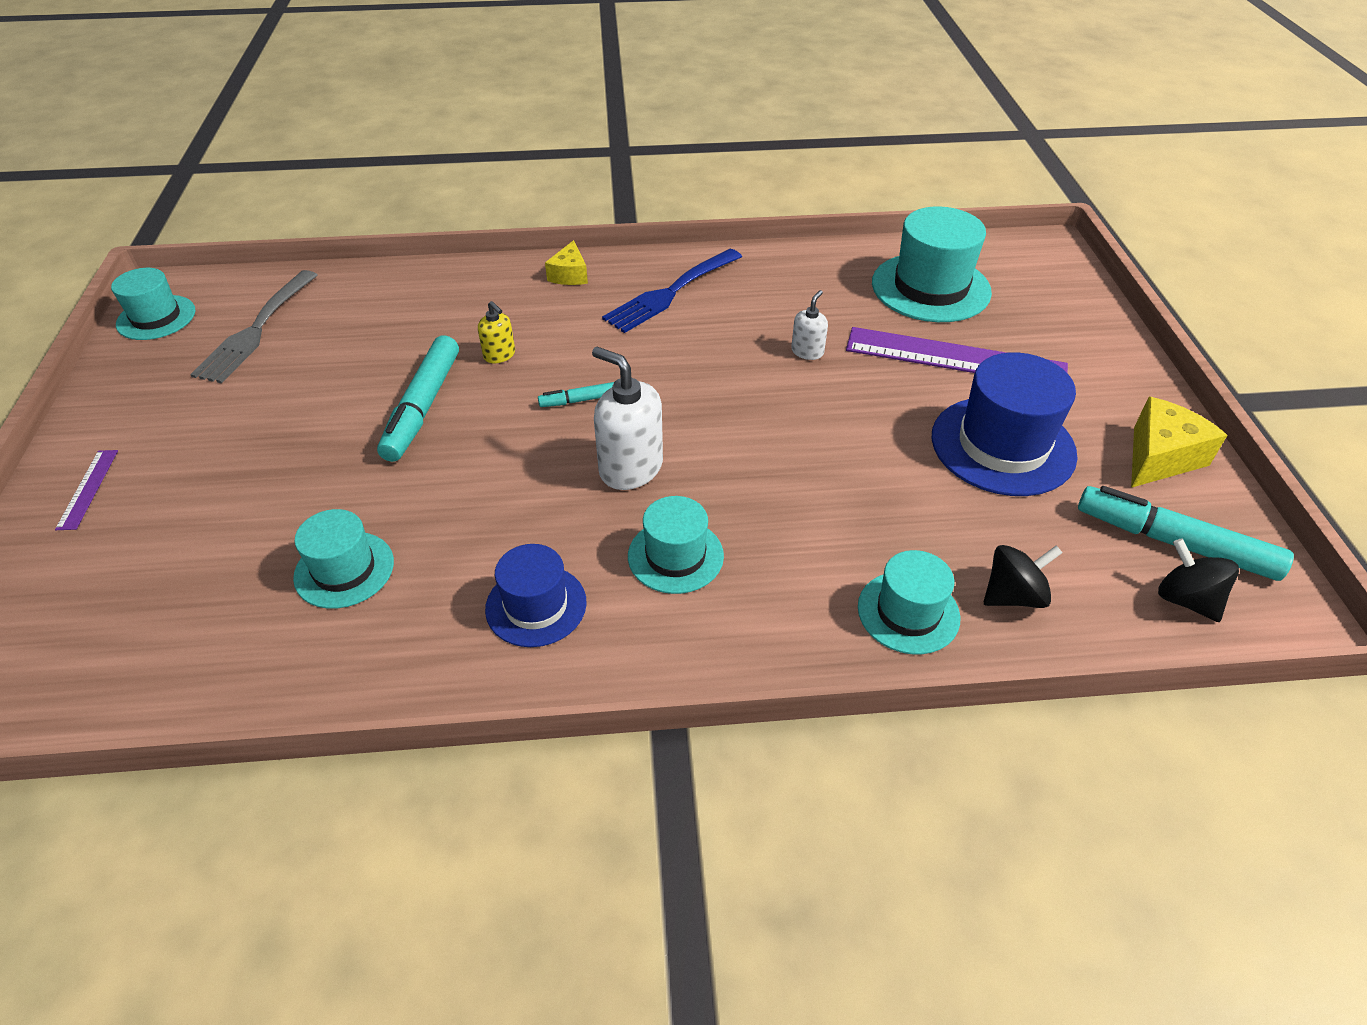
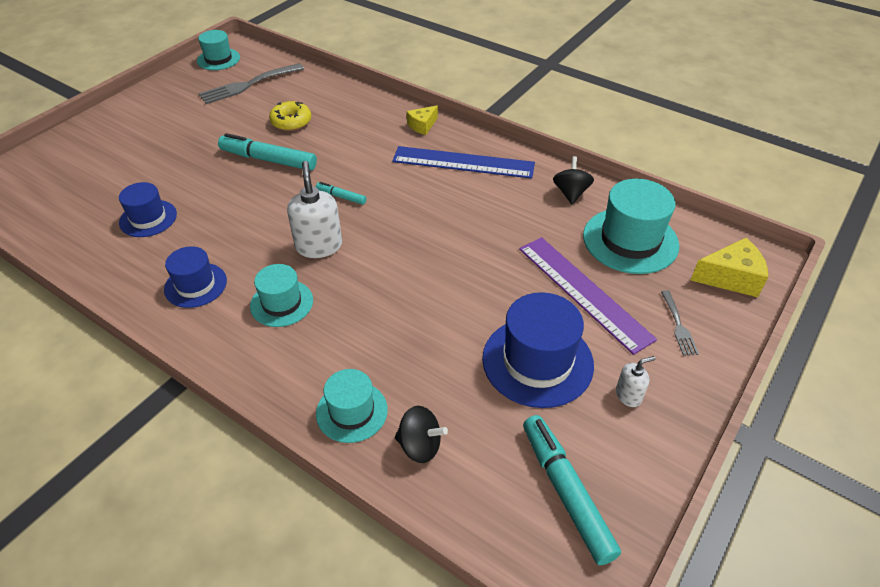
camera: 40 degrees right, 0 degrees up
purple ruler [55,450,118,530] -> none
turquoise hat [293,509,394,609] -> blue hat [119,182,177,237]
turquoise marker [377,335,459,462] -> turquoise marker turned 60 degrees clockwise [218,133,317,171]
yellow soap dispenser [478,301,515,363] -> none
blue fork [602,249,742,333] -> blue ruler [392,146,535,179]
white soap dispenser [791,290,828,360] -> white soap dispenser moved to [616,356,656,407]
yellow cheese [1131,397,1227,488] -> yellow cheese moved to [691,238,768,297]
black spinning top [1158,539,1239,622] -> black spinning top moved to [553,156,594,204]
none -> yellow donut [269,101,311,131]
none -> grey fork [661,290,699,356]

